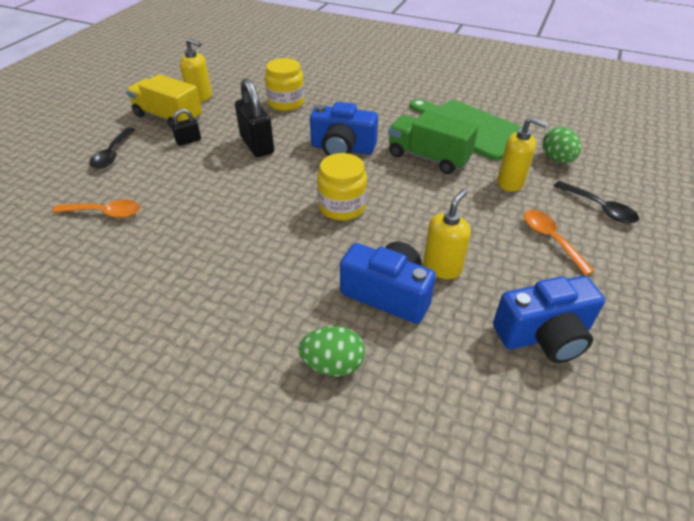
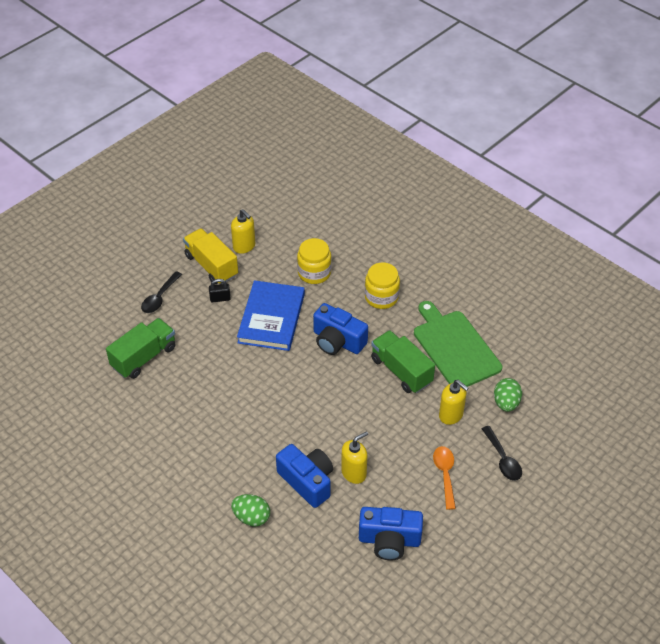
camera: 20 degrees right, 5 degrees up
orange spoon [52,200,140,218] -> green truck [106,318,176,379]
black padlock [235,78,274,157] -> blue book [237,280,305,351]
yellow jar [317,153,367,221] -> yellow jar moved to [365,262,400,309]

